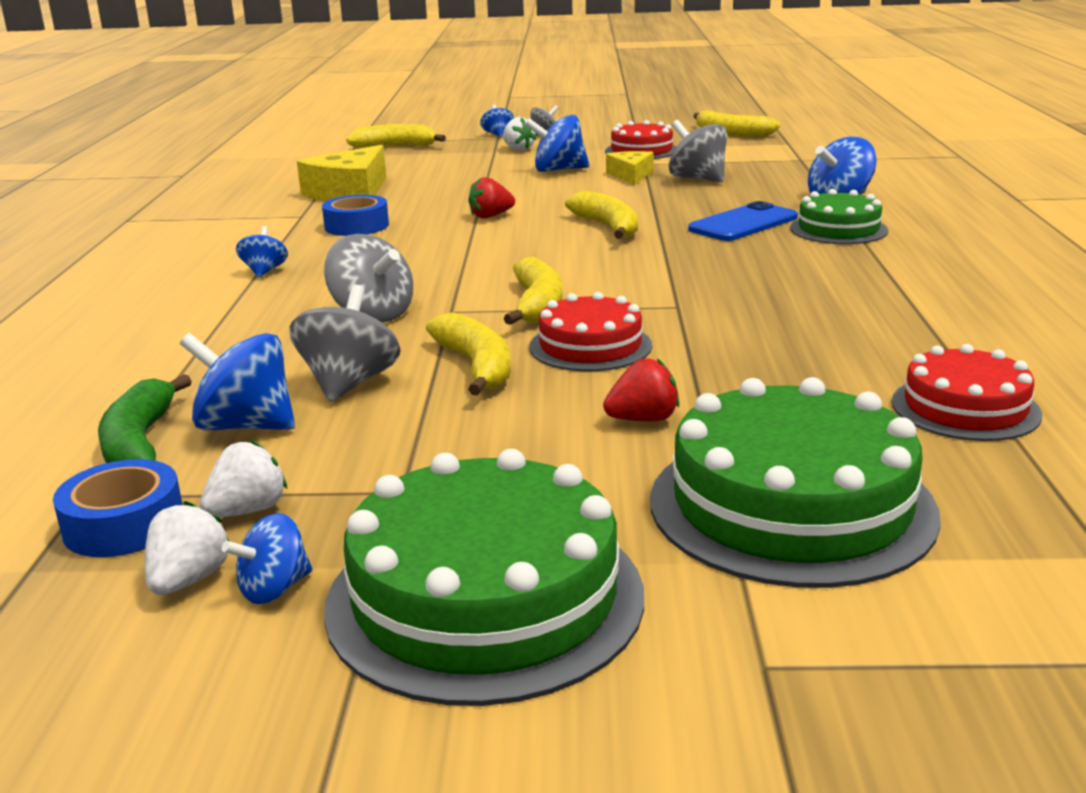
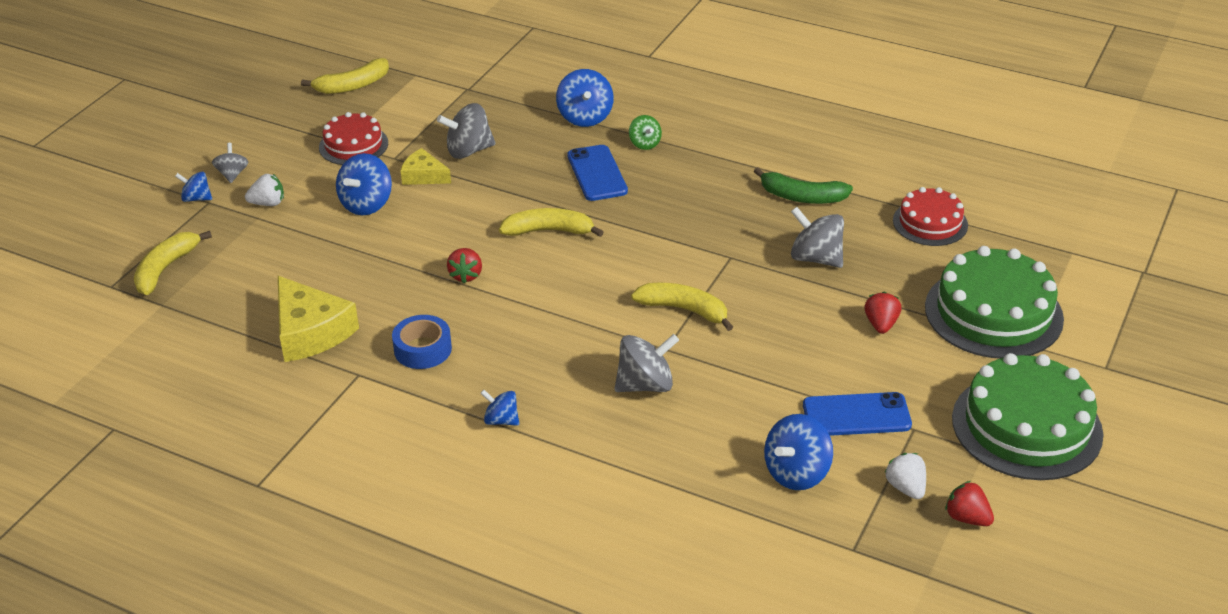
camera: 65 degrees left, 15 degrees up
blue tape [53,459,183,557] -> none
green banana [98,374,192,463] -> green banana moved to [754,167,853,204]
white strawberry [145,501,229,595] -> red strawberry [945,481,994,526]
blue spinning top [222,513,312,604] -> none
grey spinning top [290,285,401,402] -> grey spinning top moved to [791,207,844,268]
yellow banana [426,312,511,395] -> none
red cake [529,292,652,371] -> none
green cake [790,189,889,244] -> green spinning top [629,115,662,150]
none -> blue phone [803,392,912,436]

